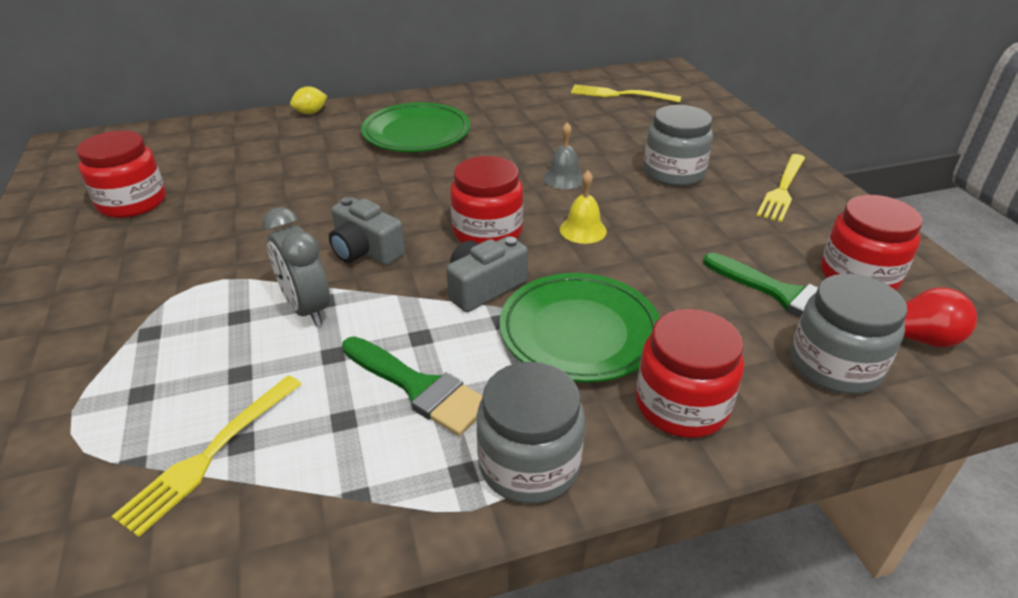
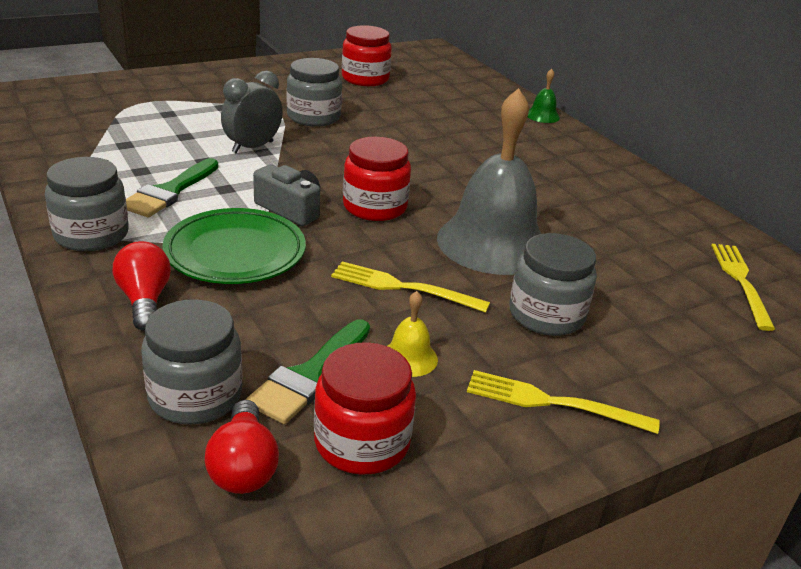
camera: 75 degrees right, 5 degrees down
yellow fork [112,376,301,537] -> yellow fork moved to [331,261,490,313]
yellow lemon [290,86,327,114] -> green bell [528,69,560,123]
grey camera [329,197,405,265] -> none
green plate [361,102,470,152] -> none
grey bell [543,122,583,189] -> grey bell [437,88,541,275], size x2.45
yellow bell [560,171,607,244] -> yellow bell moved to [388,291,438,377]
red jar [636,309,744,438] -> red light bulb [113,241,171,331]
none -> grey jar [287,58,342,127]

